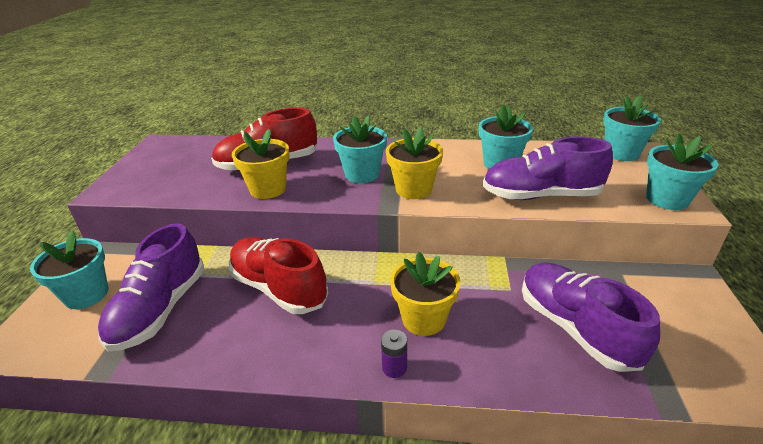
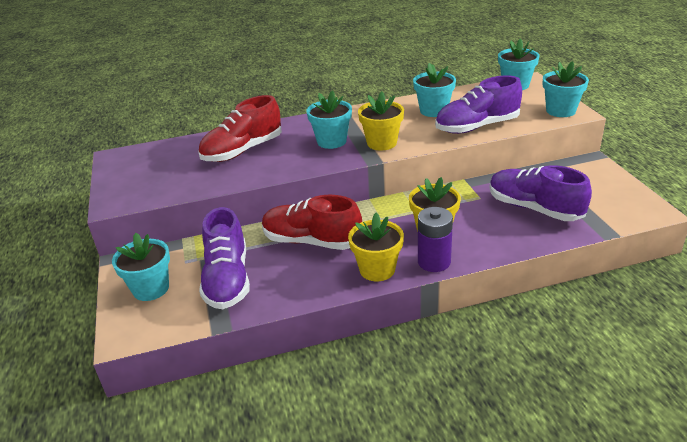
camera: 20 degrees left, 0 degrees up
yellow flower pot [232,129,290,199] -> yellow flower pot moved to [348,213,404,281]
purple battery [381,330,407,378] -> purple battery [418,207,453,272], size x1.81

